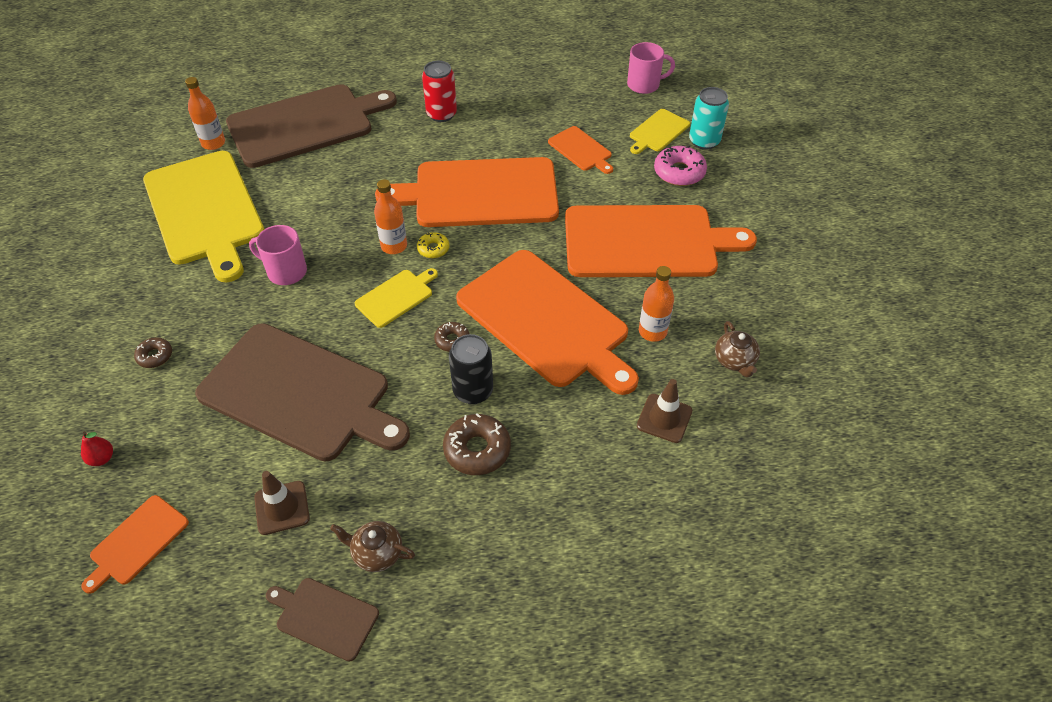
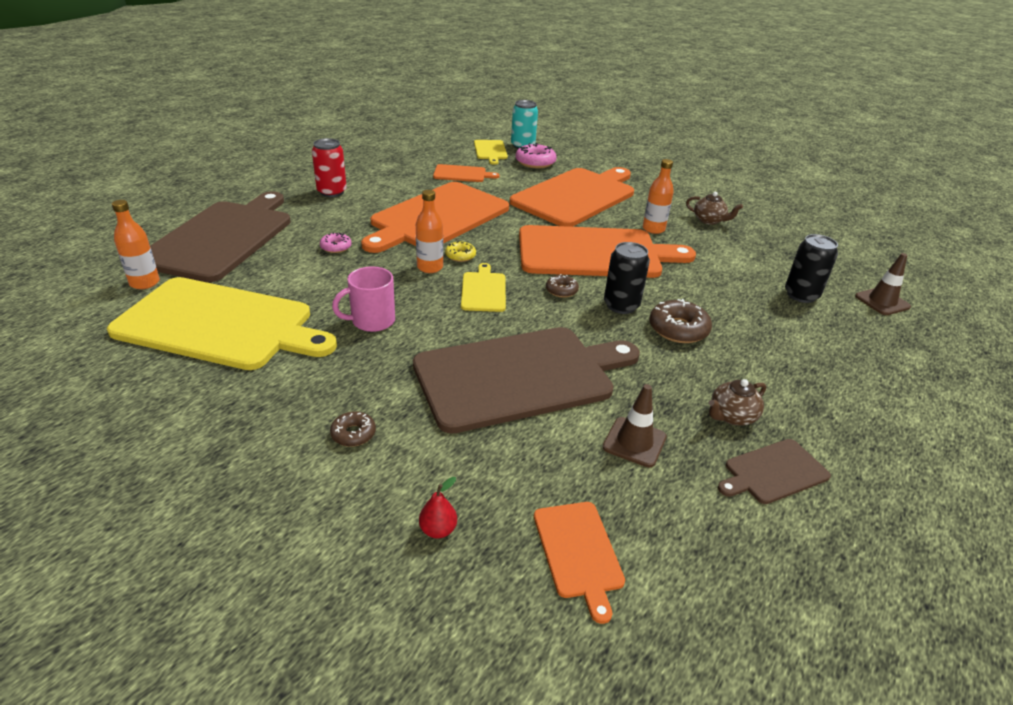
camera: 50 degrees left, 15 degrees down
pink mug [627,42,675,94] -> none
brown traffic cone [637,379,692,443] -> brown traffic cone moved to [855,253,911,315]
none -> pink donut [320,232,352,253]
none -> black can [785,234,838,303]

